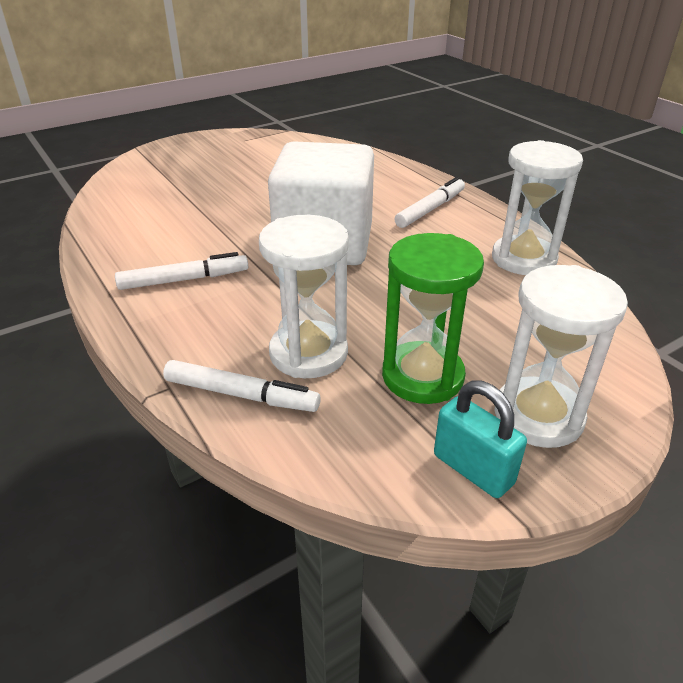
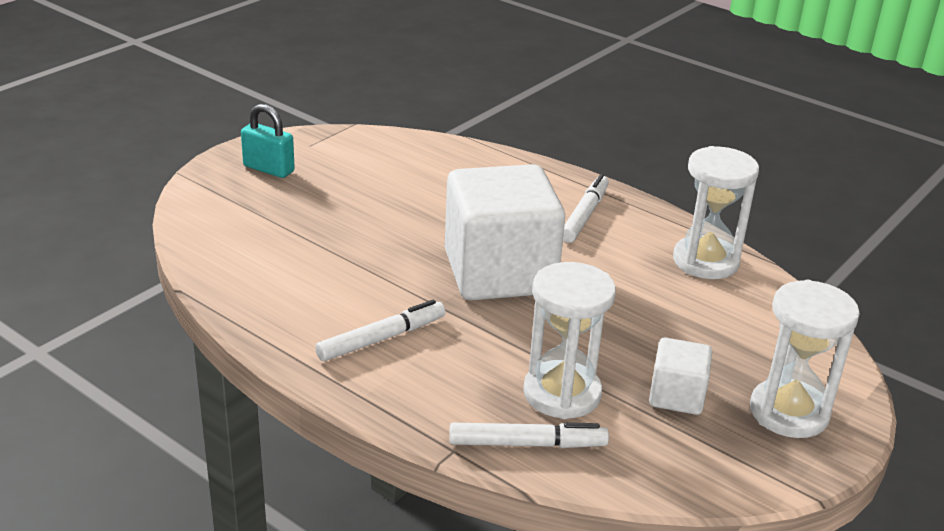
camera: 20 degrees left, 5 degrees down
green hourglass [382,233,484,404] -> white cube [649,338,712,415]
turquoise padlock [434,381,527,498] -> turquoise padlock moved to [241,104,295,178]

